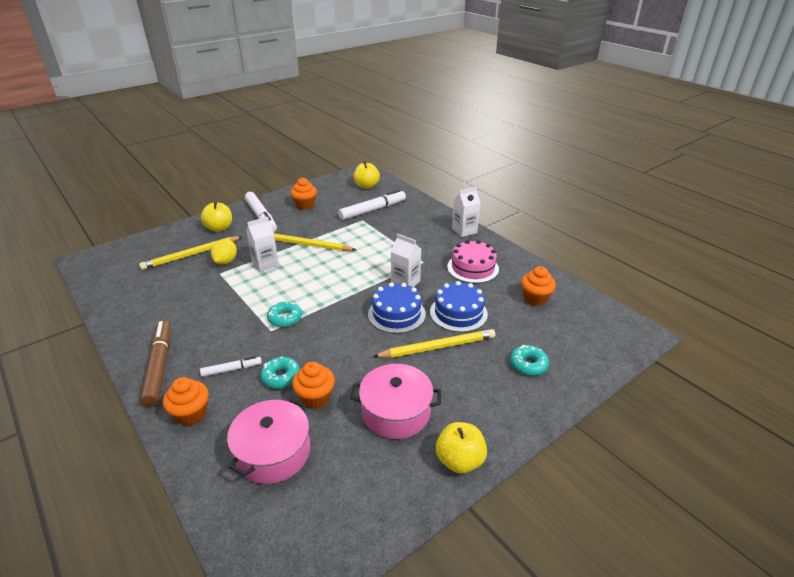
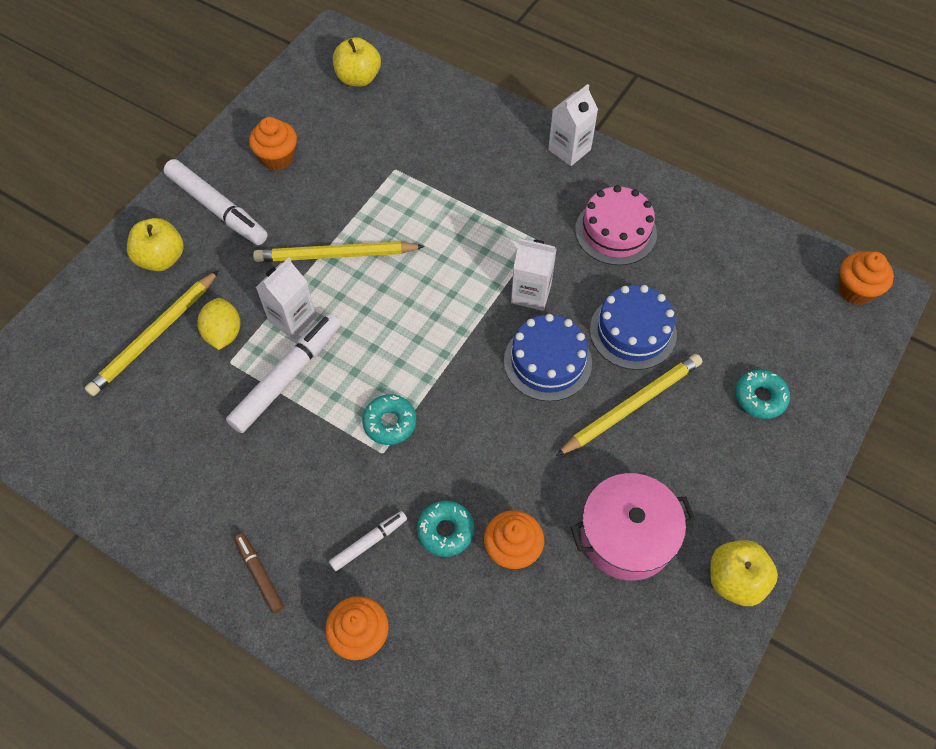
camera: 20 degrees left, 25 degrees up
brown marker [140,321,171,407] -> brown marker [234,533,284,613], size x0.53
pink pot [227,398,310,484] -> none
white marker [338,189,406,220] -> white marker moved to [226,313,341,433]
orange cupcake [521,266,556,306] -> orange cupcake moved to [838,251,894,305]

